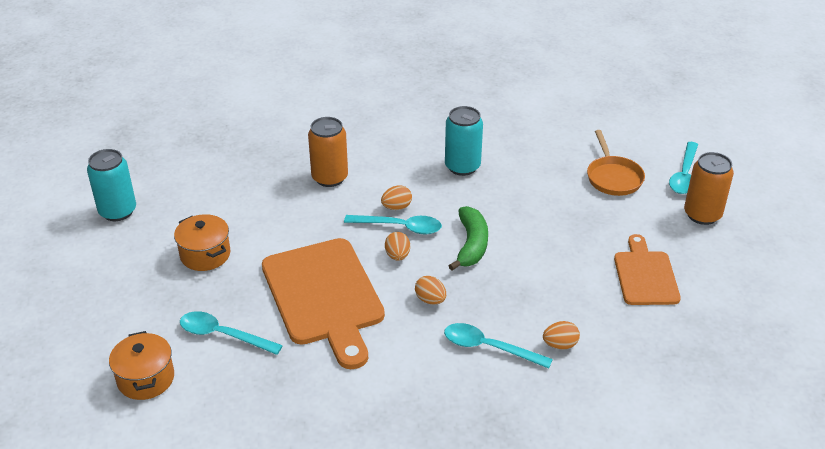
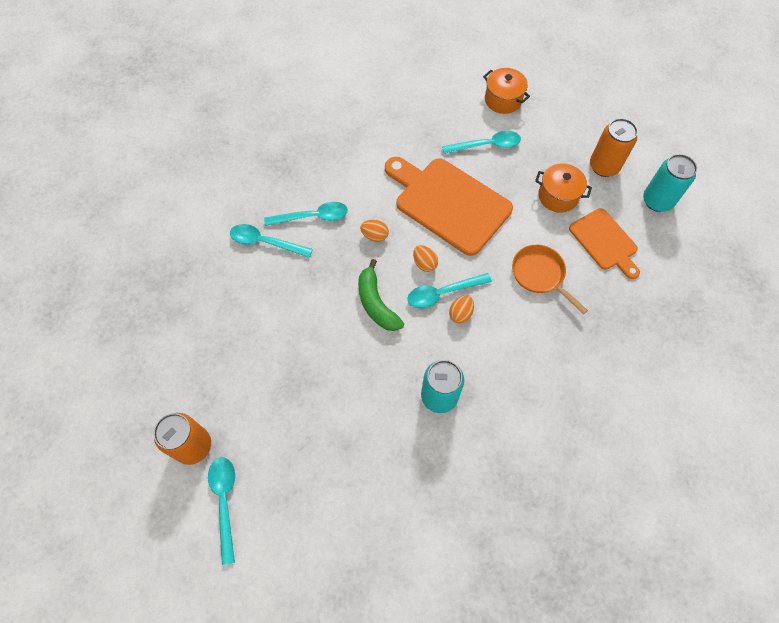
camera: 150 degrees right, 25 degrees up
orange can [308,117,348,187] -> orange can moved to [590,118,638,177]
orange egg [543,321,580,349] -> turquoise spoon [230,224,313,258]
orange pan [587,130,645,196] -> orange pan moved to [512,245,588,314]
orange cutting board [614,234,681,305] -> orange cutting board moved to [569,208,640,279]

